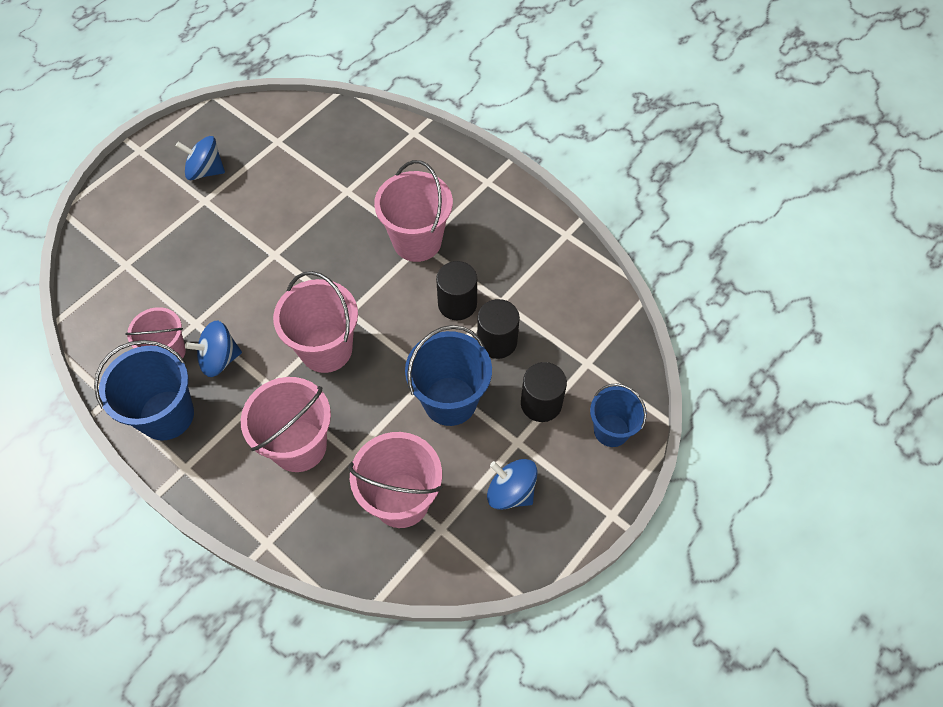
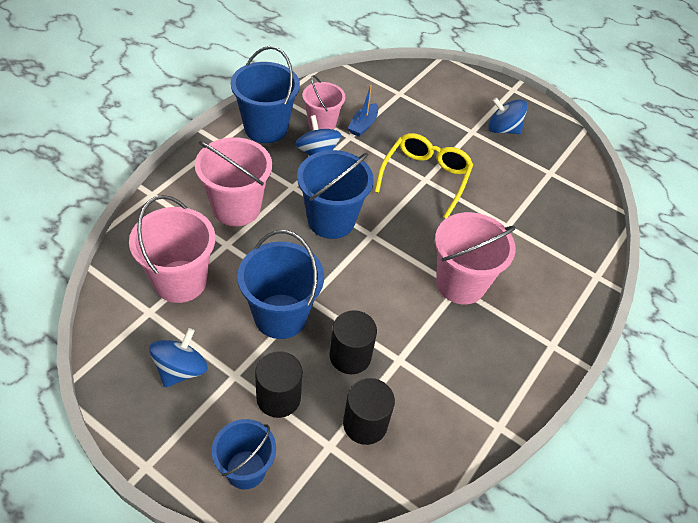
camera: 80 degrees right, 10 degrees down
blue spinning top [176,136,225,180] -> blue spinning top turned 75 degrees counterclockwise [488,98,528,134]
pink bucket [273,271,358,373] -> blue bucket [297,150,374,239]
black cylinder [436,261,477,320] -> black cylinder moved to [343,378,395,445]
none -> blue boat [348,85,378,137]
none -> yellow glasses [375,133,473,218]

